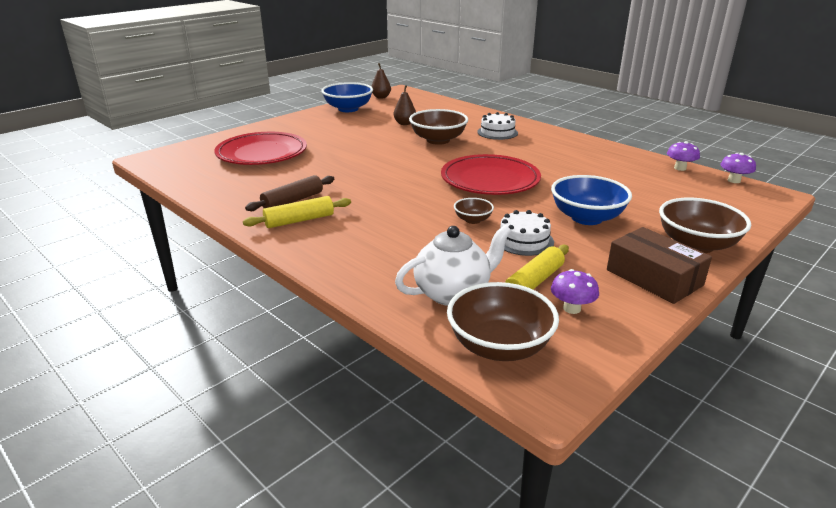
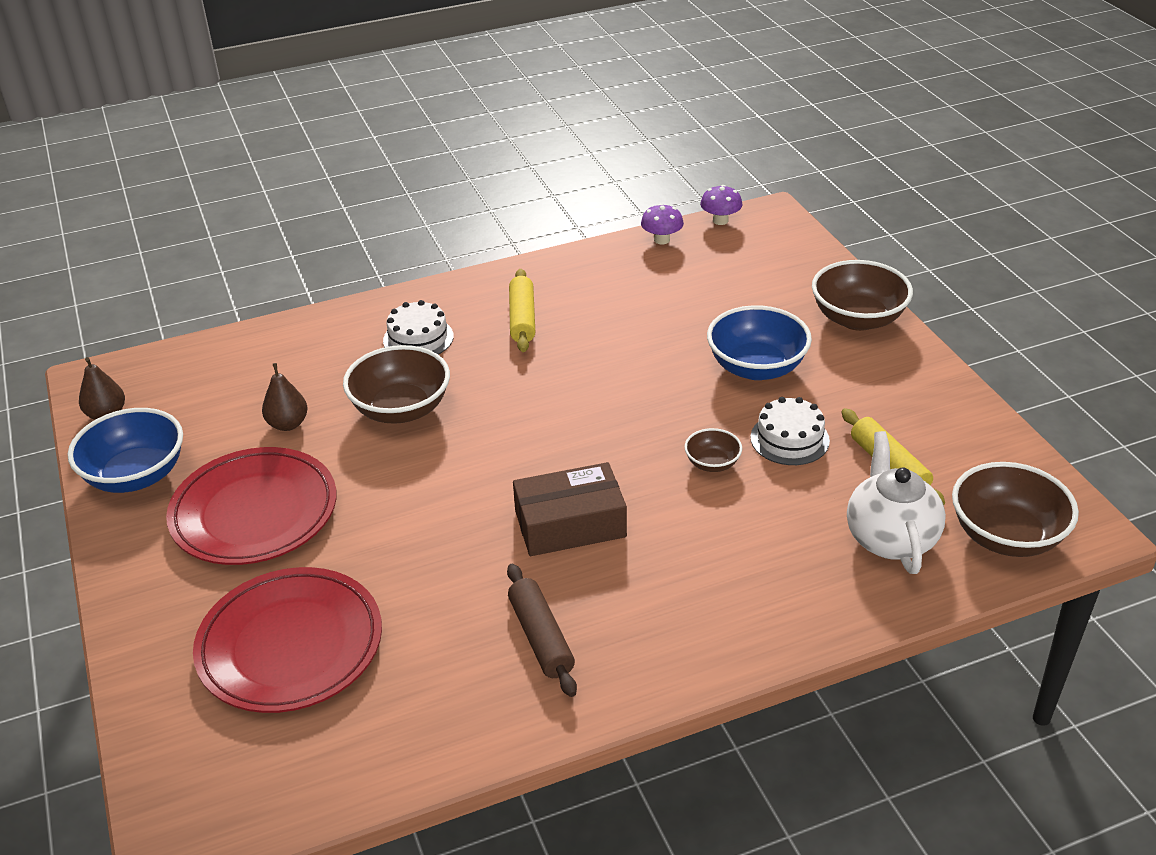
camera: 65 degrees left, 10 degrees up
yellow rolling pin [243,196,351,228] -> yellow rolling pin moved to [509,269,535,352]
red plate [441,154,541,195] -> red plate moved to [166,447,337,565]
purple mushroom [551,269,599,314] -> none
brown box [607,227,712,304] -> brown box moved to [513,462,627,556]

